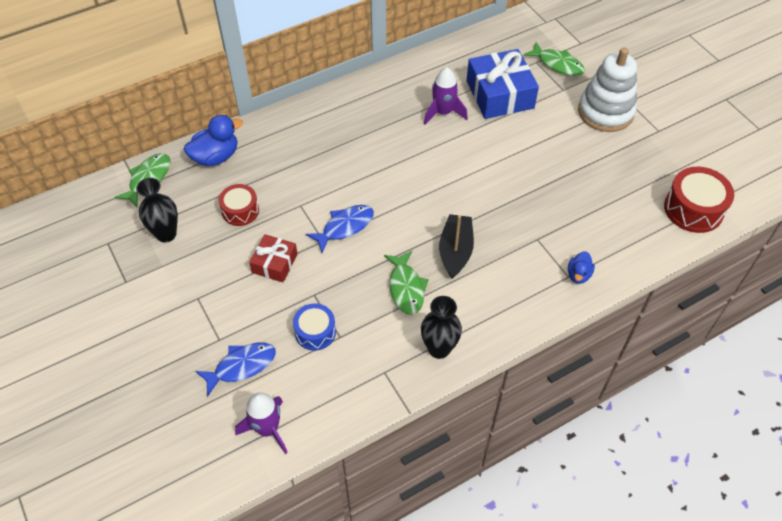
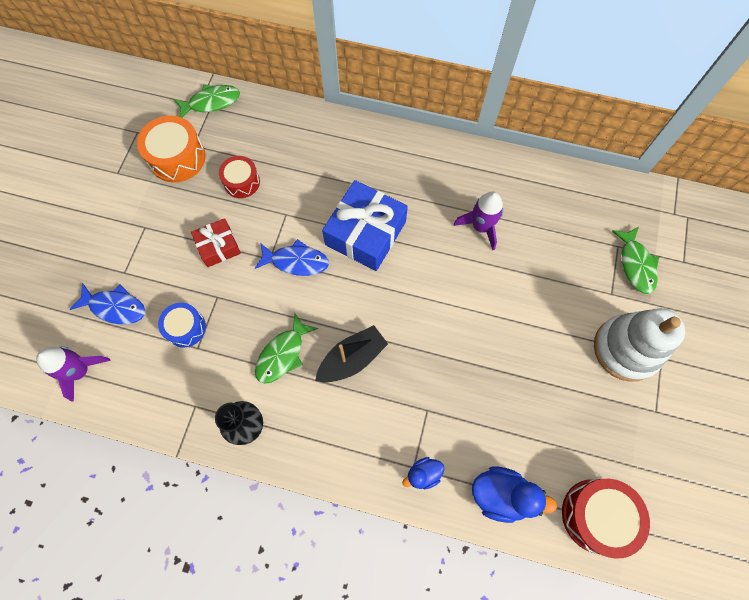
camera: 45 degrees right, 15 degrees up
black vase [136,178,178,242] -> orange drum [137,116,206,183]
blue duck [184,115,243,166] -> blue duck moved to [472,466,557,523]
blue gift [467,49,539,119] -> blue gift moved to [322,180,408,271]

